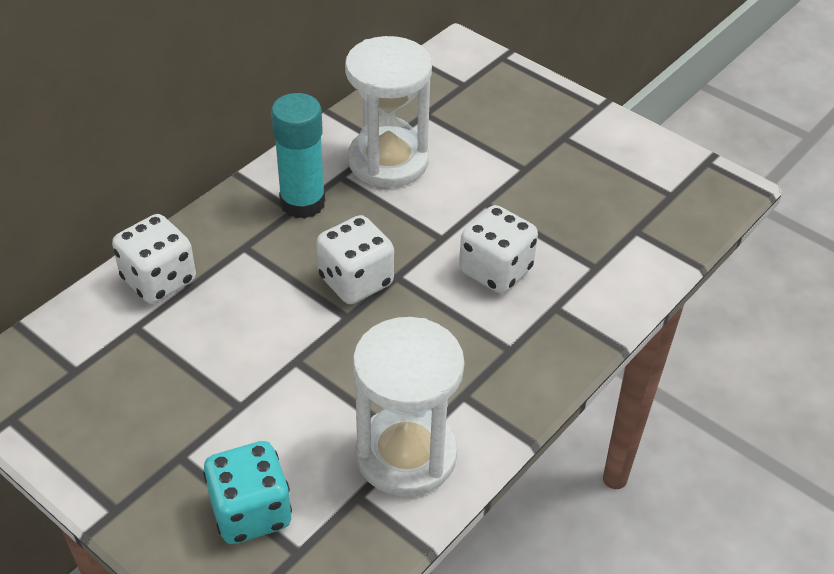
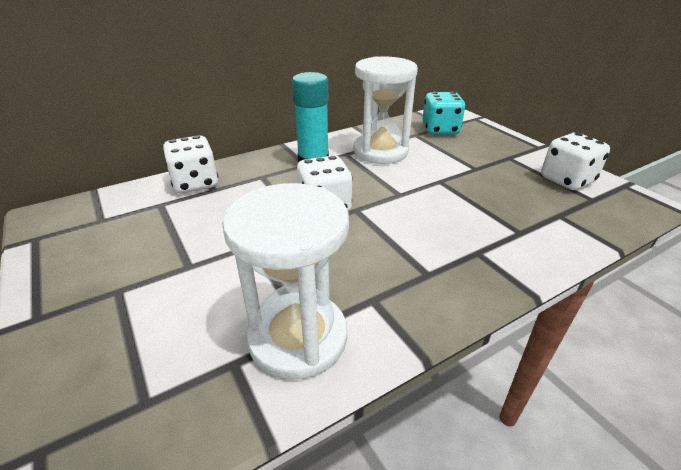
camera: 20 degrees right, 10 degrees down
turquoise dice [203,441,292,544] -> turquoise dice moved to [423,92,466,135]
white dice [459,205,538,293] -> white dice moved to [541,133,610,190]

